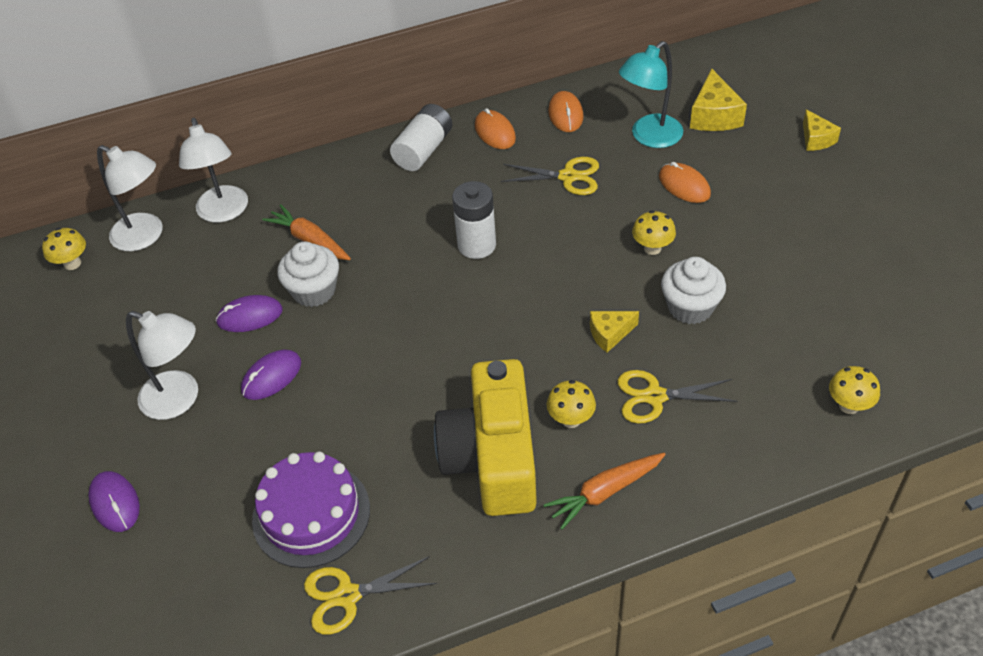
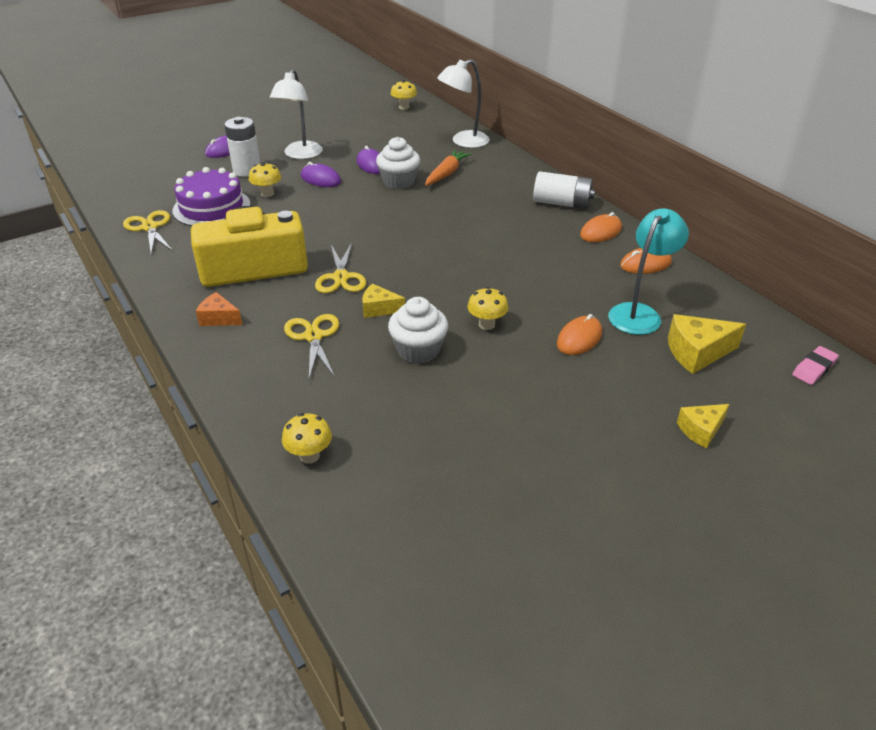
camera: 75 degrees right, 10 degrees down
white lamp [97,145,163,251] -> none
white battery [452,181,496,259] -> white battery moved to [224,117,260,177]
yellow scissors [501,157,599,195] -> yellow scissors moved to [315,243,366,293]
orange carrot [544,453,666,530] -> orange cheese [196,292,242,326]
yellow mushroom [547,380,596,428] -> yellow mushroom moved to [249,162,281,197]
yellow cheese [590,311,639,353] -> yellow cheese turned 45 degrees counterclockwise [362,284,405,318]
turquoise lamp [619,41,683,148] -> turquoise lamp turned 90 degrees clockwise [608,208,689,335]
none -> pink eraser [792,346,839,385]

